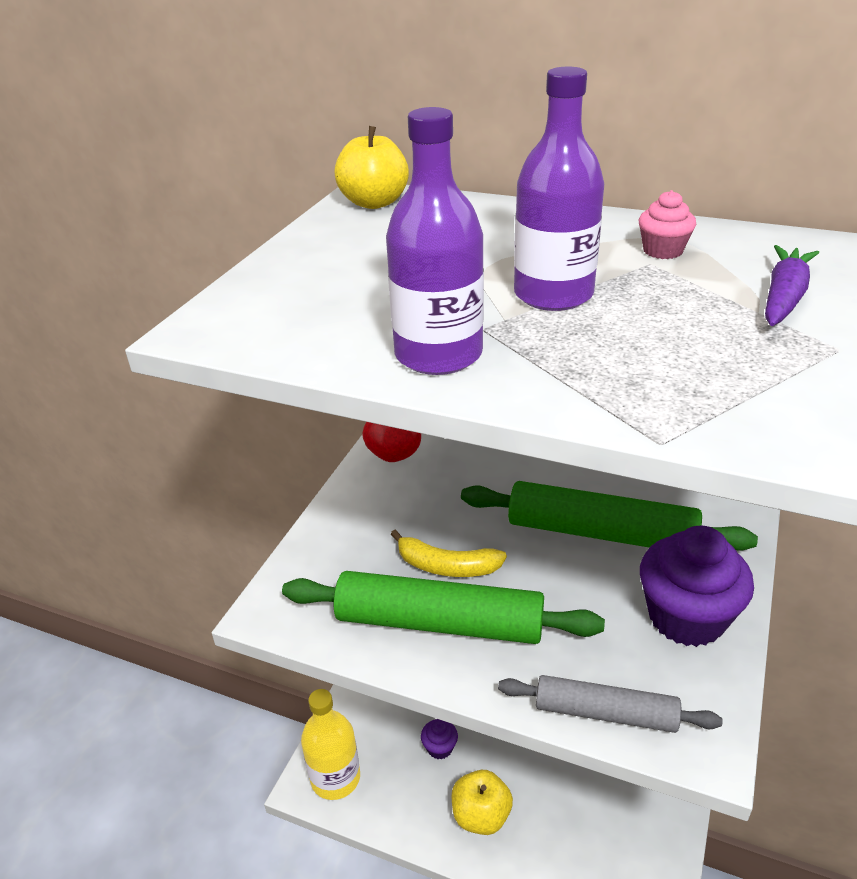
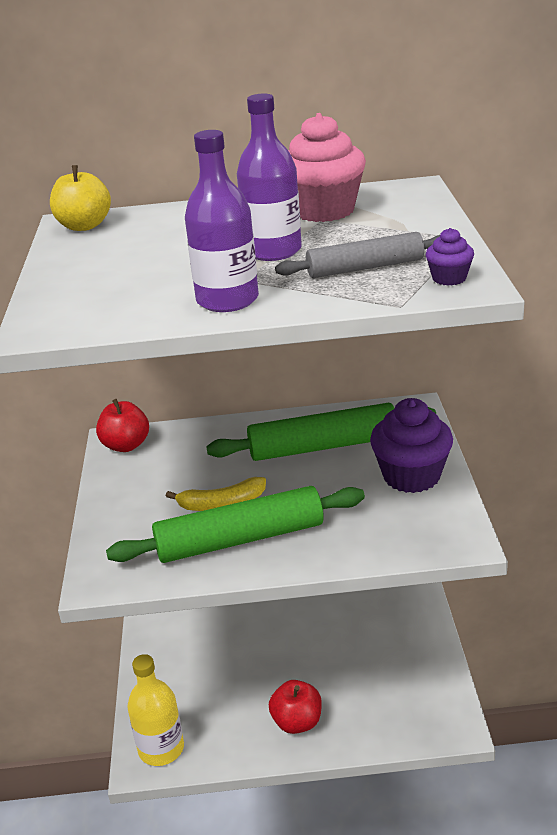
camera: 25 degrees left, 5 degrees down
purple cupcake [421,719,458,759] -> purple cupcake moved to [426,228,474,286]
yellow apple [451,770,513,835] -> red apple [269,680,322,734]
grey rolling pin [498,675,723,733] -> grey rolling pin moved to [275,232,440,278]
pink cupcake [639,190,696,259] -> pink cupcake [288,113,366,222], size x2.17
purple carrot [765,245,819,326] -> none

